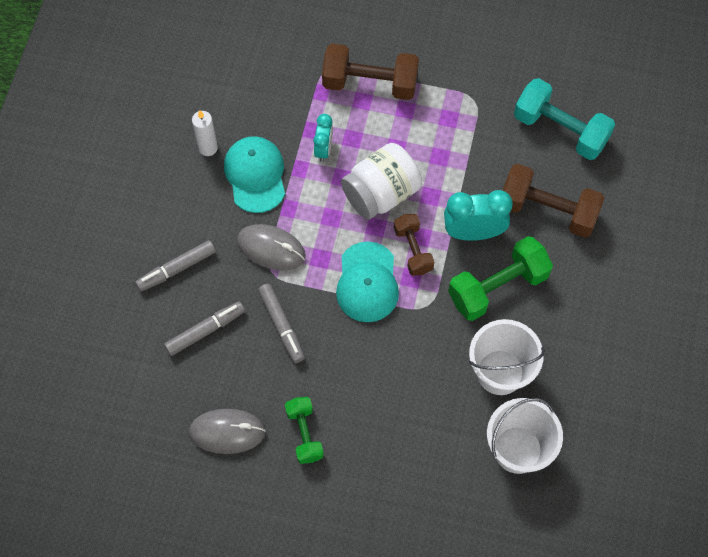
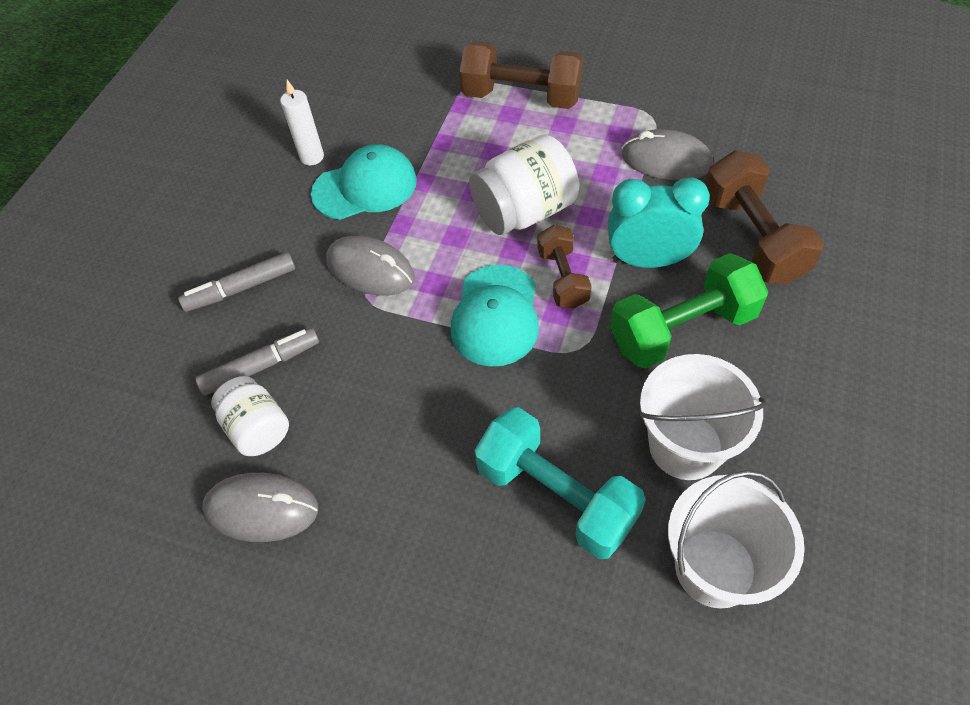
camera: 10 degrees right, 10 degrees down
turquoise cap [224,136,285,213] -> turquoise cap turned 75 degrees clockwise [311,144,417,220]
grey marker [258,284,305,363] -> none
green dumbbell [285,397,324,464] -> none
turquoise clock [313,114,333,162] -> none
brown dumbbell [503,164,604,238] -> brown dumbbell turned 45 degrees clockwise [705,151,824,284]
turquoise dumbbell [514,78,615,160] -> turquoise dumbbell moved to [474,407,646,559]
none -> white jar [211,376,289,456]
none -> grey mouse [622,129,713,180]

